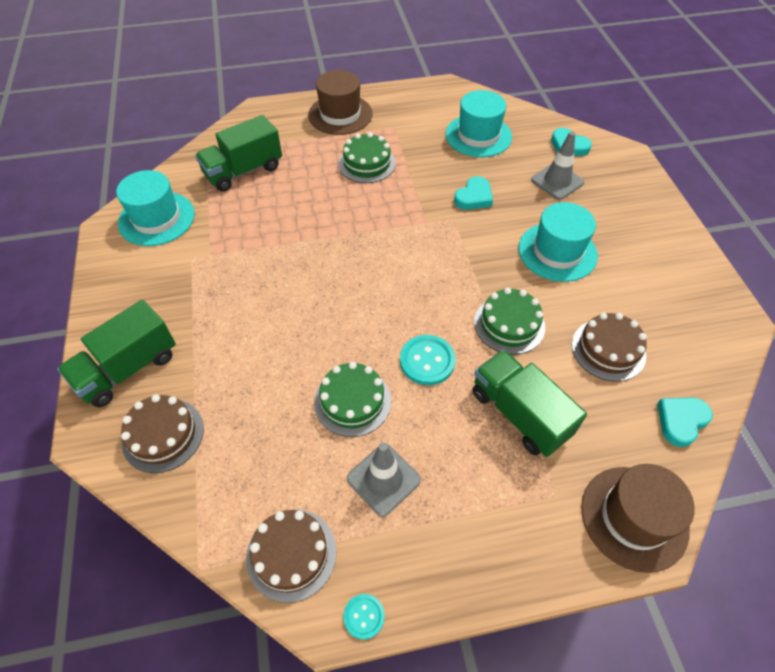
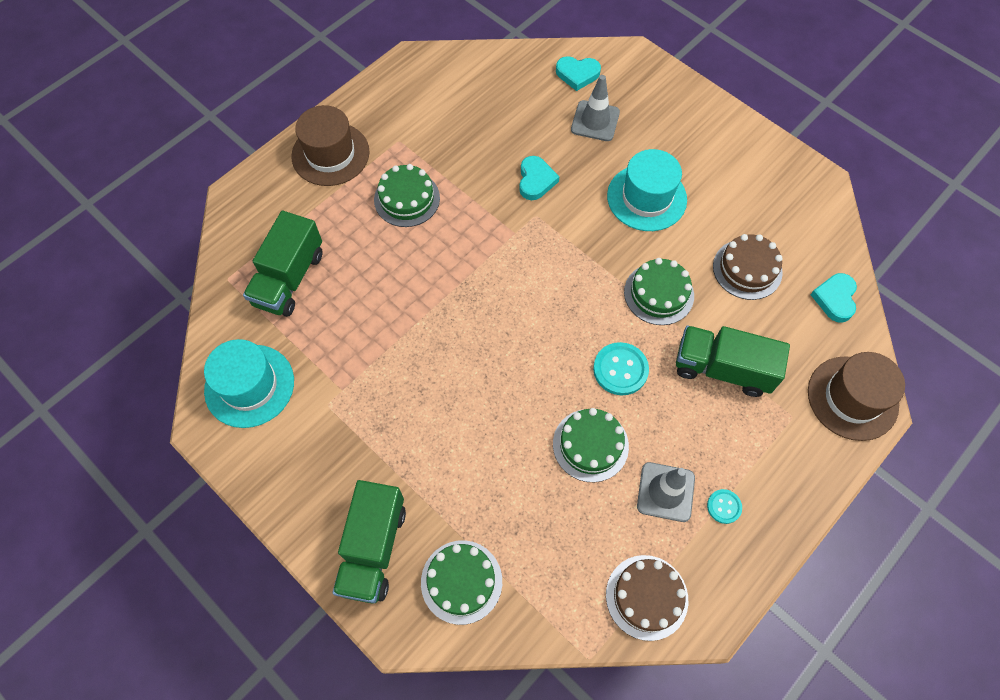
camera: 35 degrees left, 10 degrees up
brown cake [121,394,204,473] -> green cake [421,540,502,625]
turquoise button [343,594,385,640] -> turquoise button moved to [707,489,742,524]
turquoise hat [445,90,512,157] -> none

